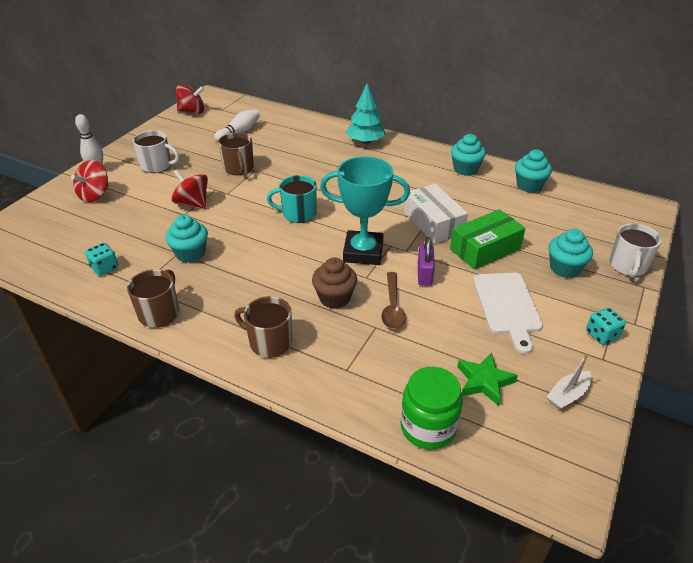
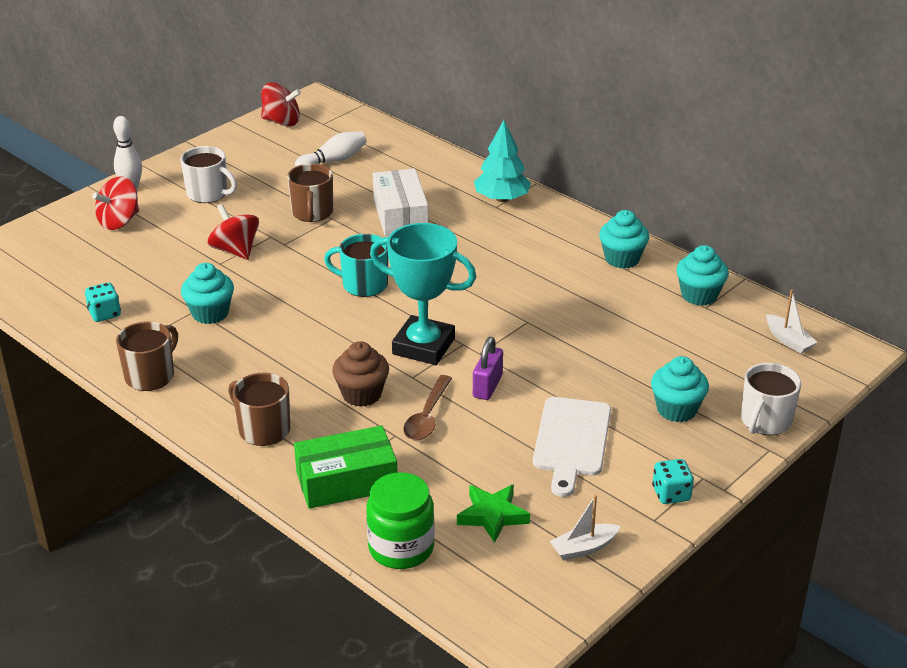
camera: 15 degrees right, 5 degrees down
white box [404,184,468,244] -> white box moved to [373,168,428,236]
green box [450,209,526,270] -> green box moved to [294,425,397,509]
none -> white boat [766,290,817,354]

